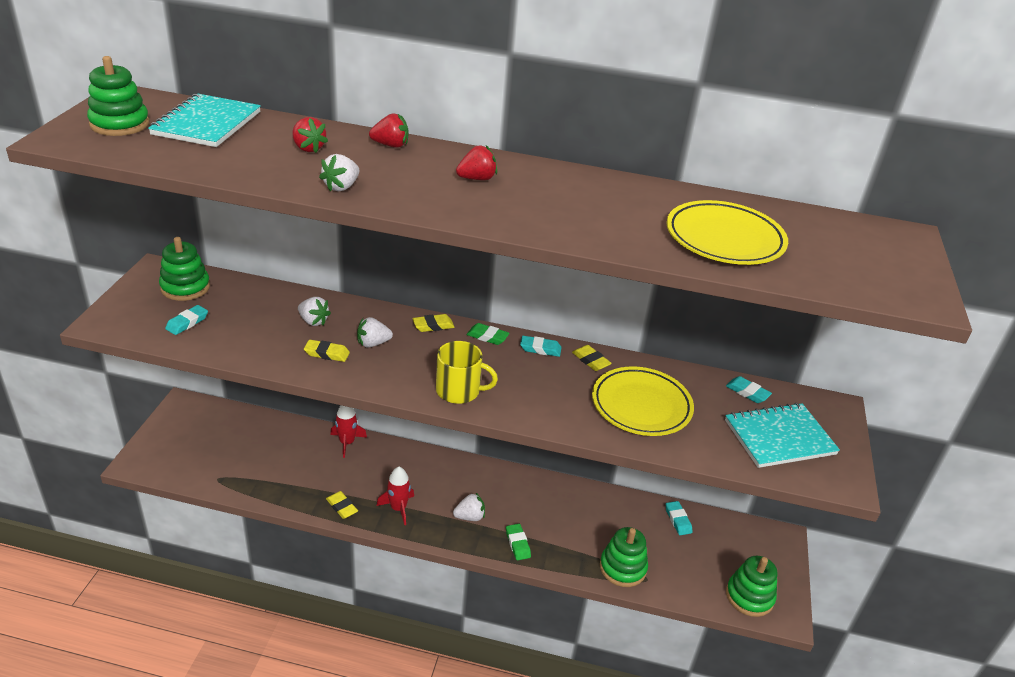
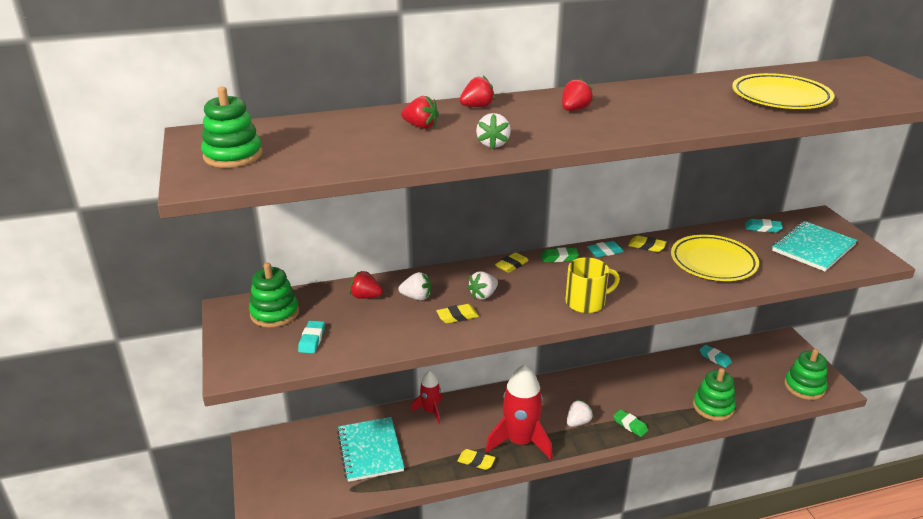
camera: 25 degrees left, 5 degrees down
turquoise notebook [148,94,261,147] -> turquoise notebook moved to [337,417,404,482]
red rocket [377,467,414,525] -> red rocket [485,364,553,460], size x1.80
none -> red strawberry [350,271,383,299]

